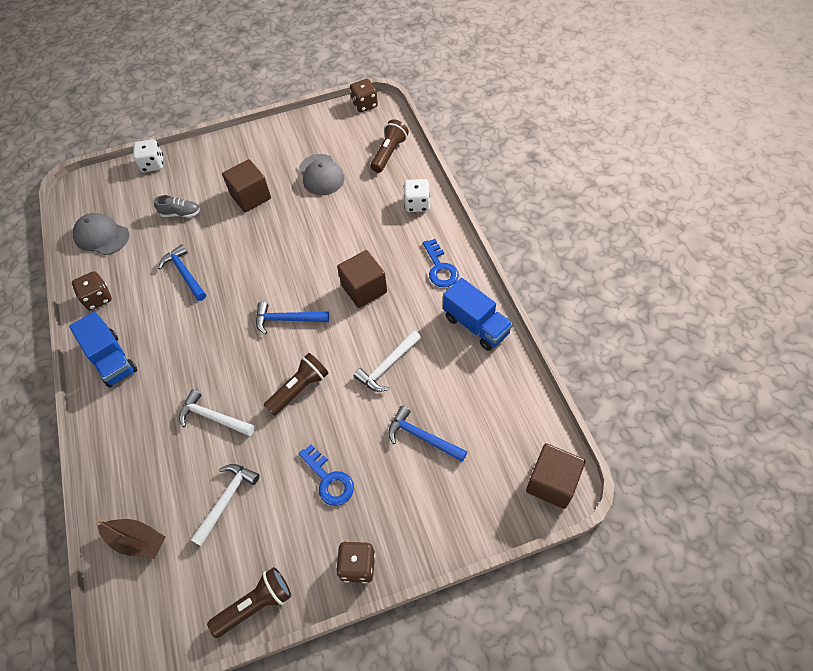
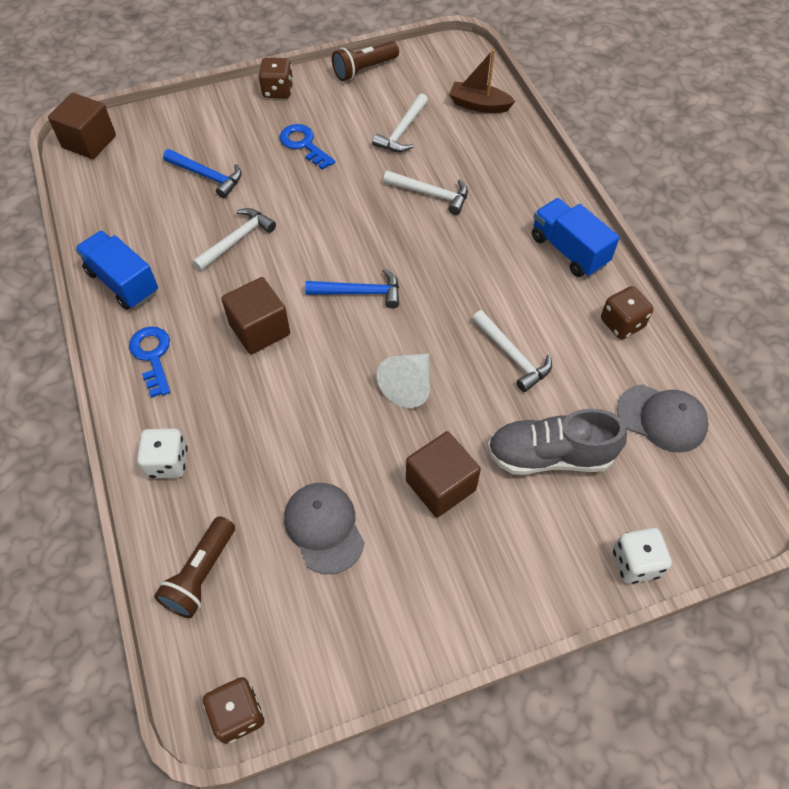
camera: 175 degrees right, 0 degrees up
grey shoe [154,195,200,218] -> grey shoe [487,409,627,475], size x1.89
blue hammer [158,244,206,301] -> white hammer [472,310,552,392]
brown flashlight [264,353,328,416] -> none
none -> white cone [377,353,430,408]

